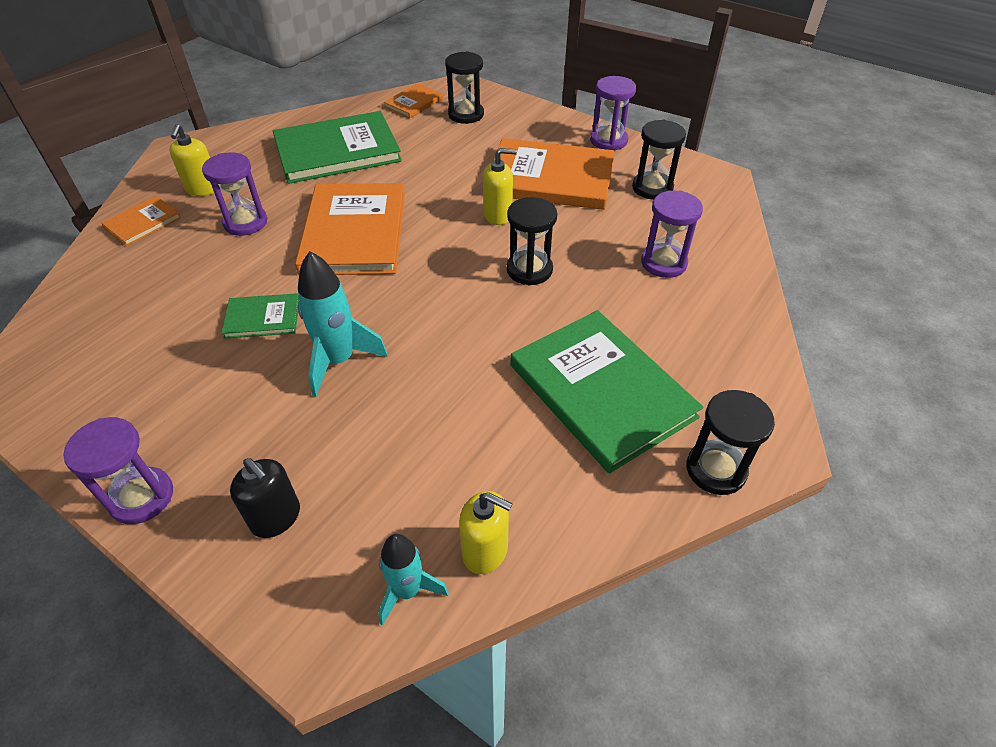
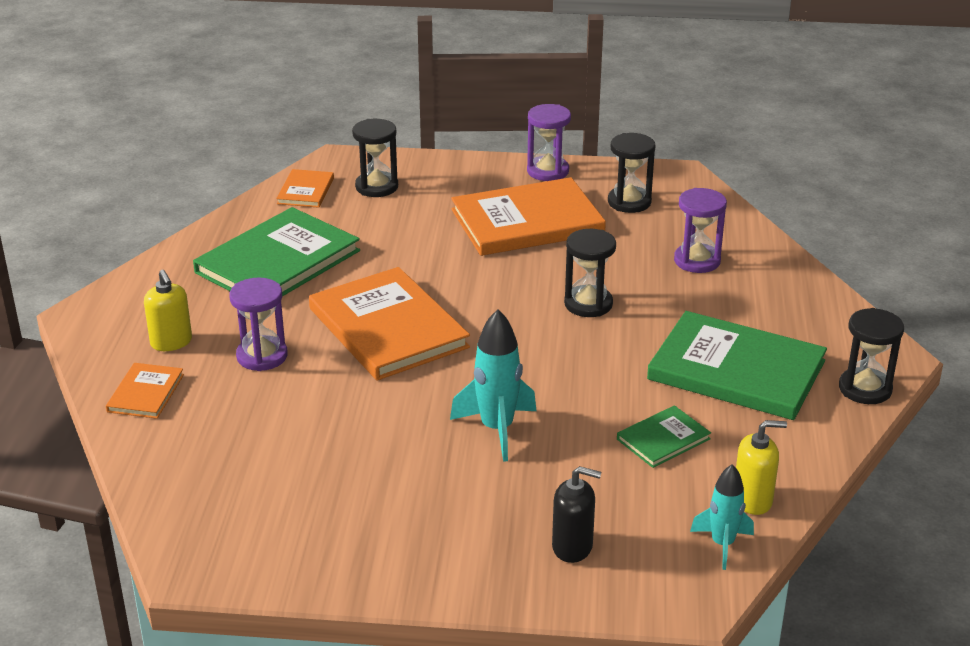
camera: 30 degrees left, 15 degrees down
purple hourglass [63,417,173,524] -> none
green book [221,293,299,339] -> green book moved to [617,405,711,468]
yellow soap dispenser [483,148,517,225] -> none

